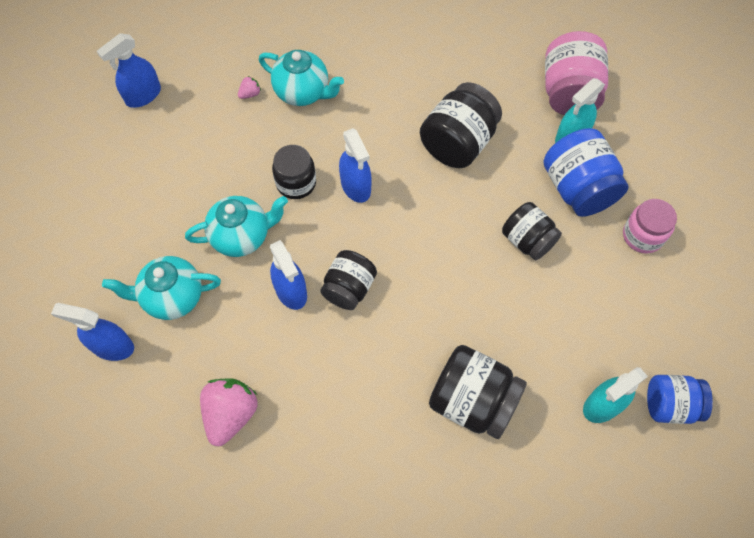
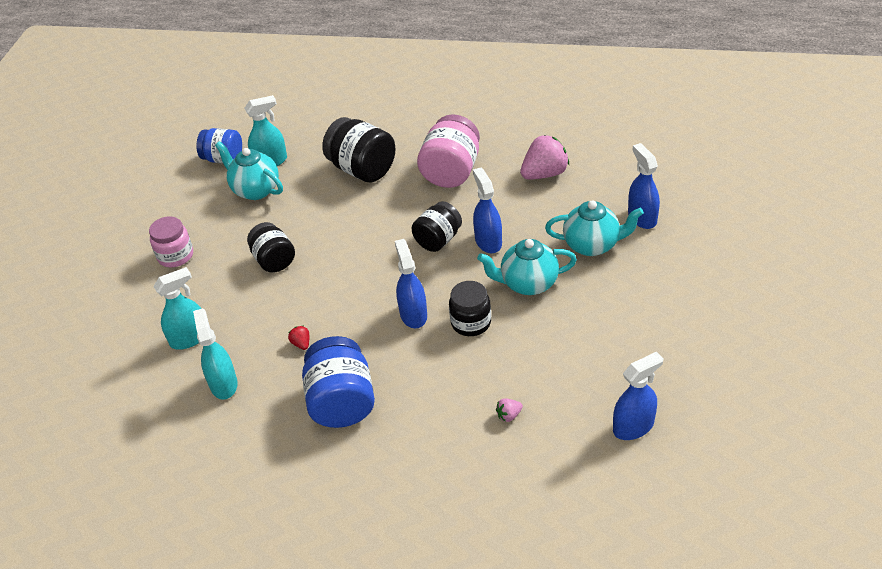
camera: 165 degrees left, 20 degrees down
blue spray bottle [51,303,134,361] -> blue spray bottle turned 135 degrees counterclockwise [628,143,660,229]
pink strawberry [200,379,258,446] -> pink strawberry turned 150 degrees counterclockwise [520,135,569,179]
turquoise teapot [259,50,344,106] -> turquoise teapot moved to [215,141,283,200]
black jar [420,82,502,168] -> red strawberry [288,326,309,350]
blue jar [544,128,629,217] -> blue jar moved to [302,336,375,428]
pink jar [545,31,608,115] -> pink jar moved to [417,114,480,188]
none -> turquoise spray bottle [193,308,238,400]

